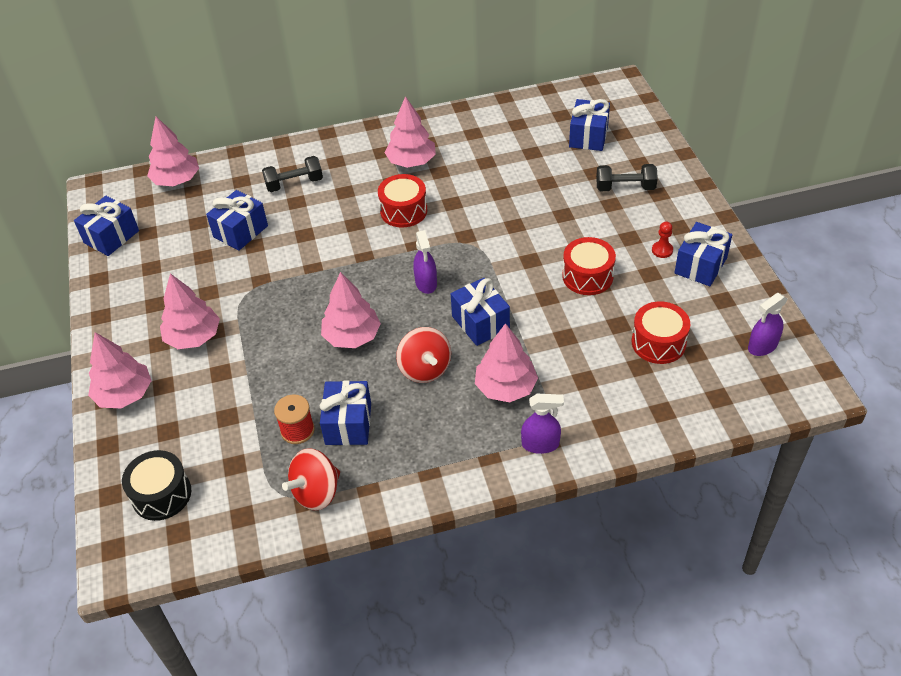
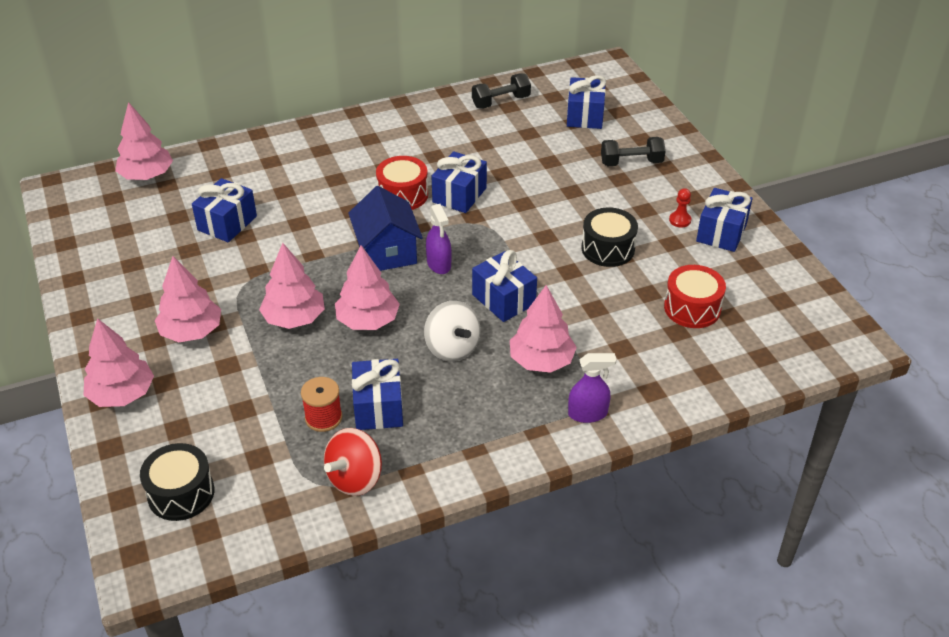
camera: 10 degrees left, 5 degrees down
blue gift [74,196,139,256] -> blue gift moved to [432,151,487,213]
black dumbbell [262,156,323,192] -> black dumbbell moved to [472,73,531,109]
pink tree [385,96,436,168] -> pink tree moved to [259,243,325,329]
red spinning top [396,327,451,383] -> white spinning top [424,301,480,362]
red drum [562,237,616,295] -> black drum [581,207,638,267]
purple spray bottle [748,293,788,356] -> none
none -> blue house [348,186,423,271]

